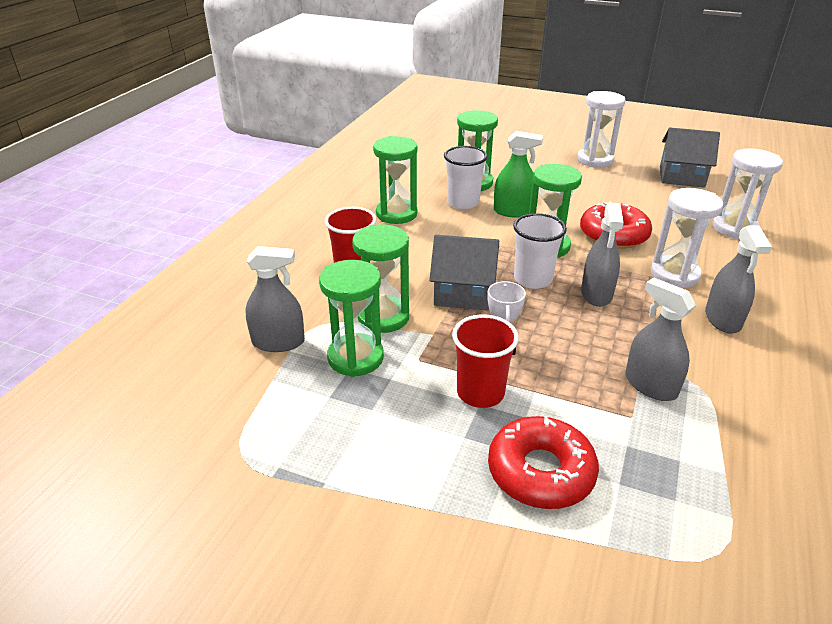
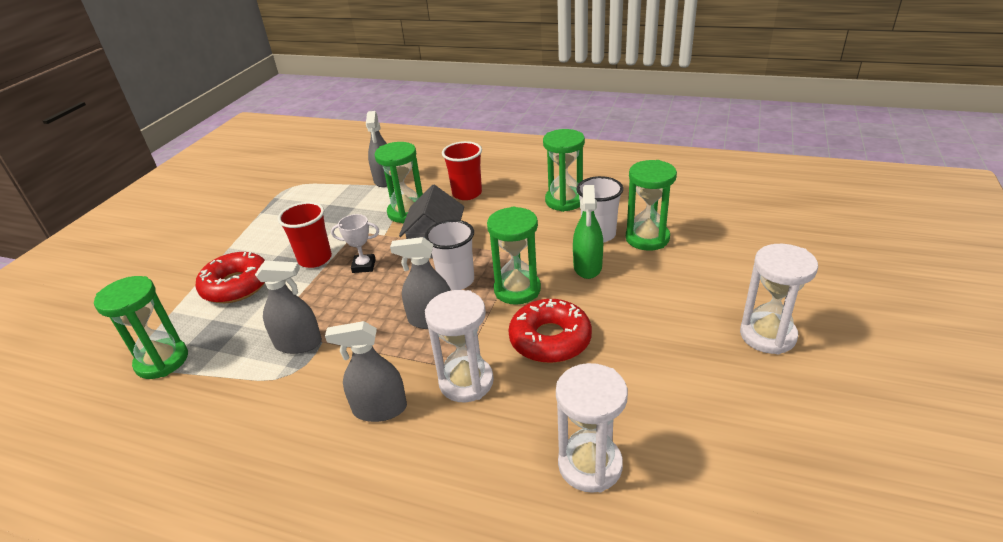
camera: 90 degrees right, 0 degrees up
green hourglass [319,260,384,377] -> green hourglass moved to [94,276,188,379]
grey spray bottle [625,278,696,401] -> grey spray bottle turned 45 degrees clockwise [255,261,322,354]
grey house [660,127,720,188] -> none

